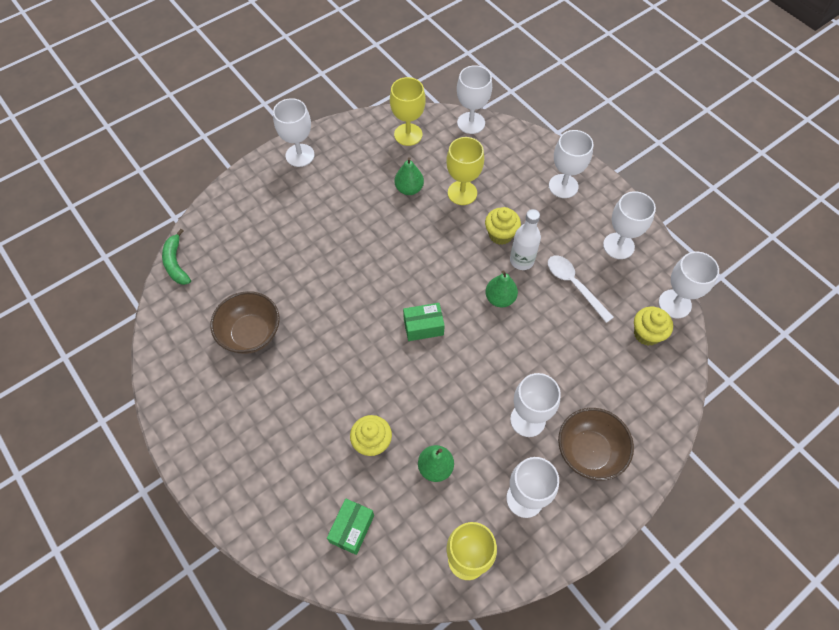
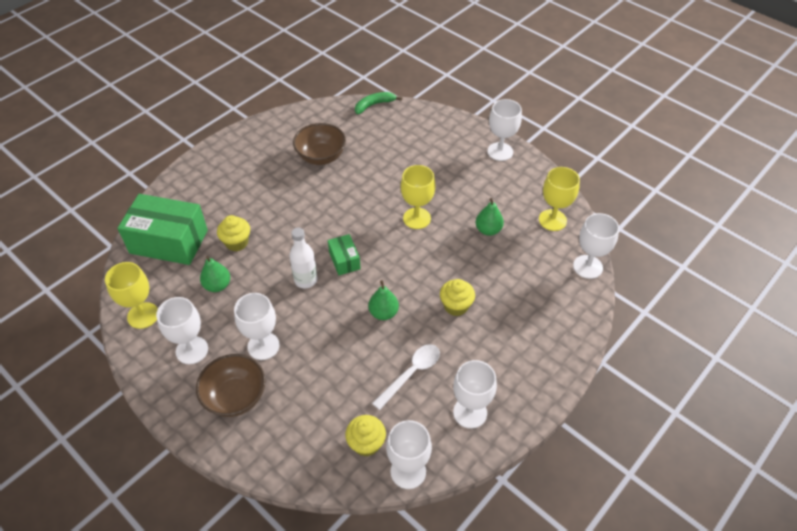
camera: 80 degrees right, 10 degrees down
green box [327,499,374,555] -> green box [117,194,208,265], size x2.06
yellow goblet [446,137,484,205] -> yellow goblet moved to [401,165,436,229]
white bottle [510,209,541,270] -> white bottle moved to [289,228,317,289]
white goblet [549,130,594,198] -> none

